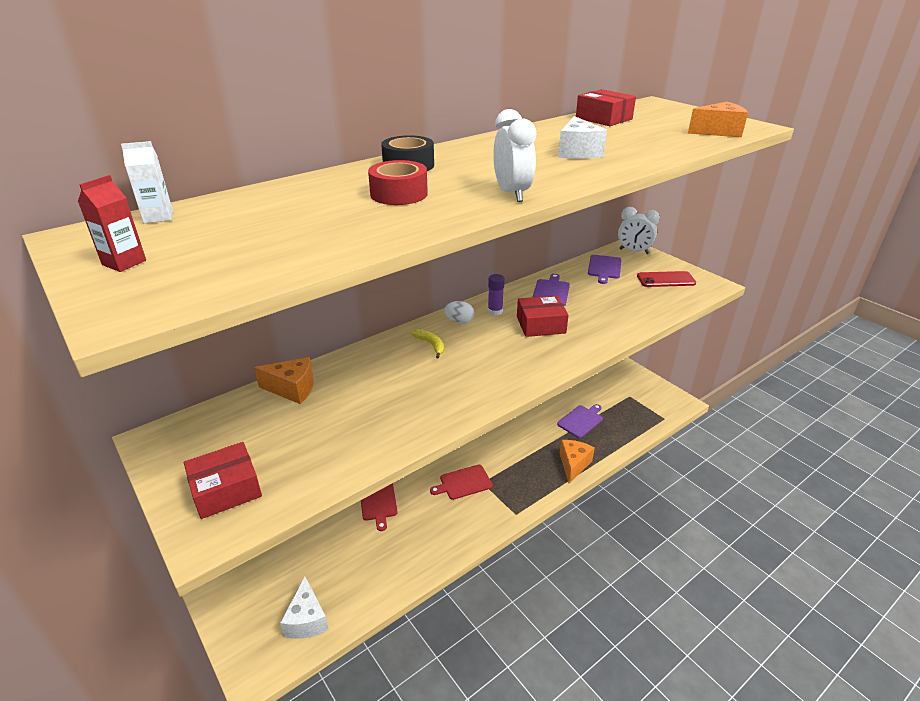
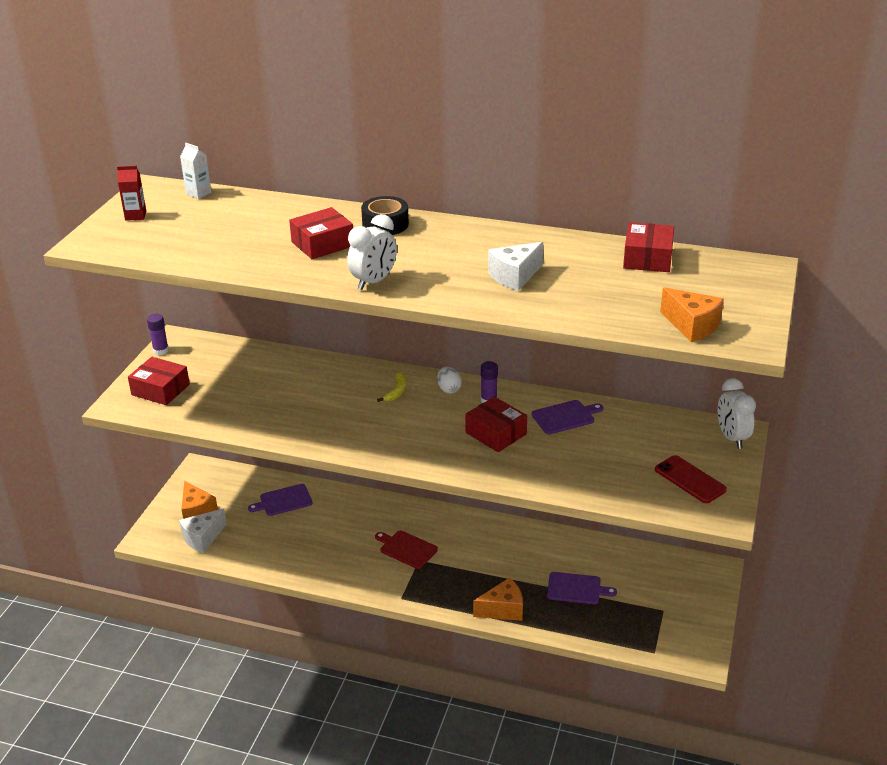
camera: 55 degrees right, 0 degrees up
orange cheese [254,357,314,404] -> orange cheese moved to [181,481,218,519]
red cutting board [361,483,398,531] -> none
red tape [368,160,428,205] -> red box [289,207,353,259]
purple cutting board [588,255,621,284] -> purple cutting board moved to [248,484,313,516]
none -> purple glue stick [147,314,169,355]

